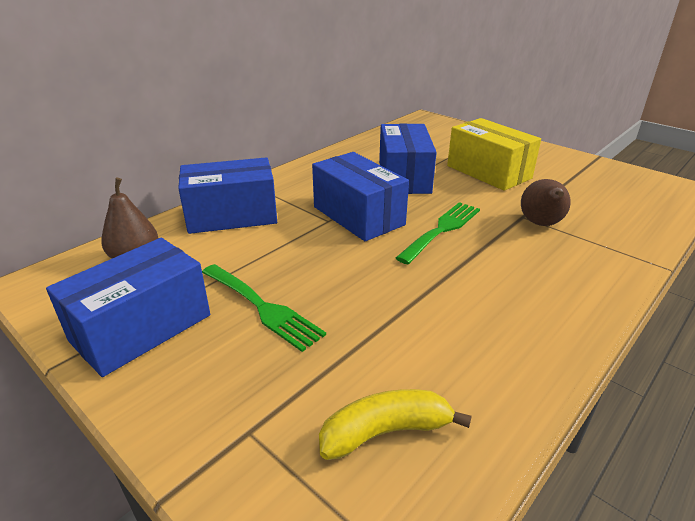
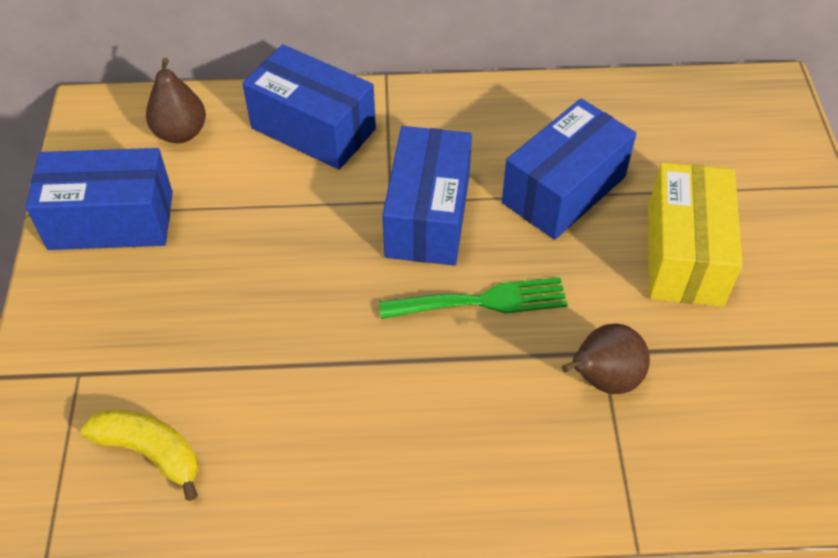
camera: 45 degrees right, 20 degrees up
green fork [202,264,326,352] -> none

